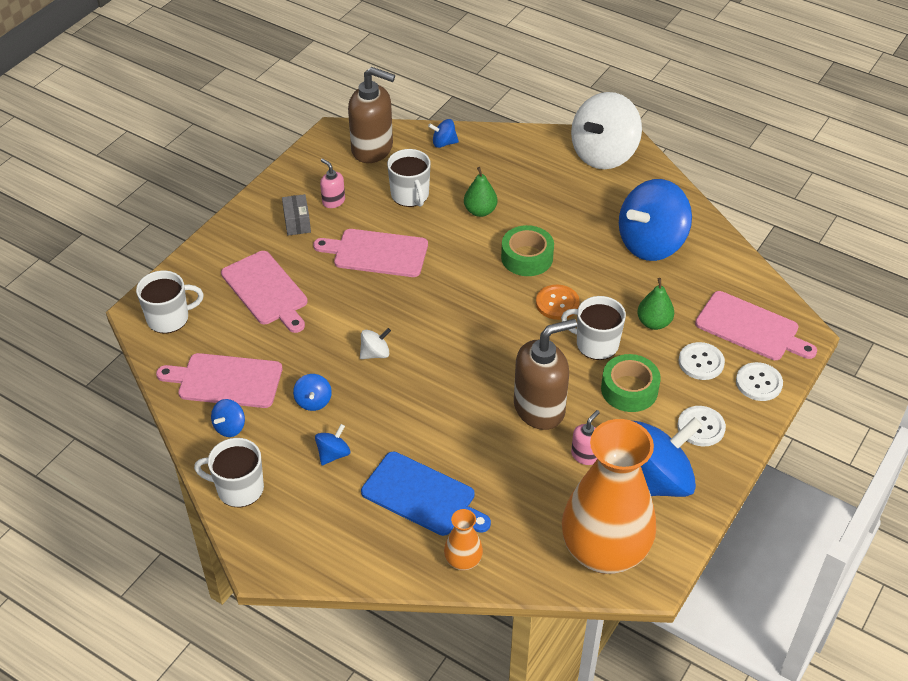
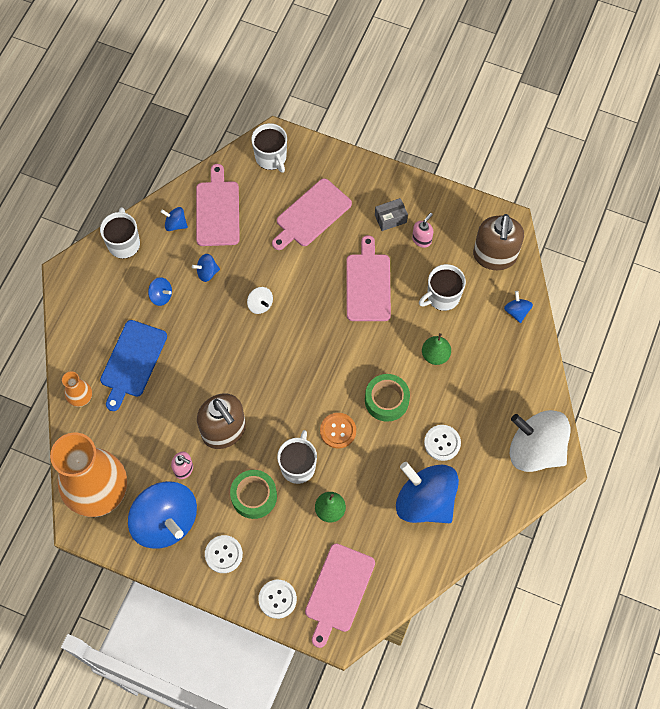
camera: 80 degrees right, 20 degrees up
white button [679,342,725,380] -> white button moved to [424,425,461,461]

